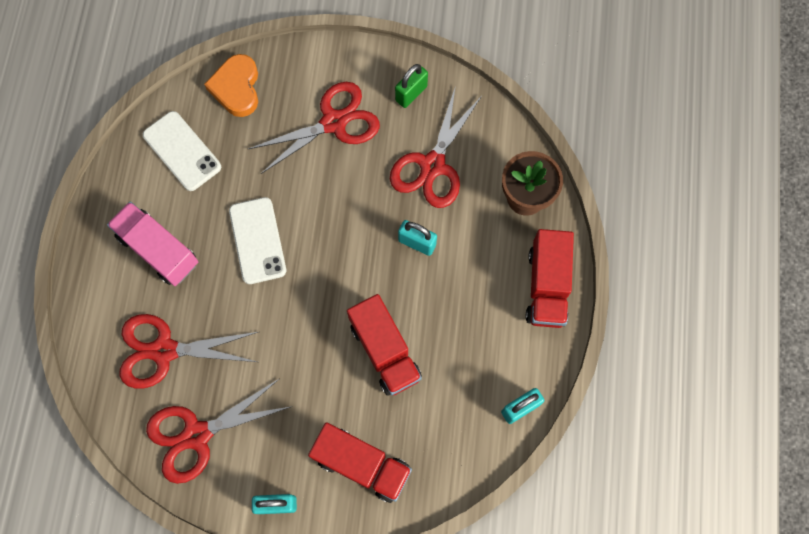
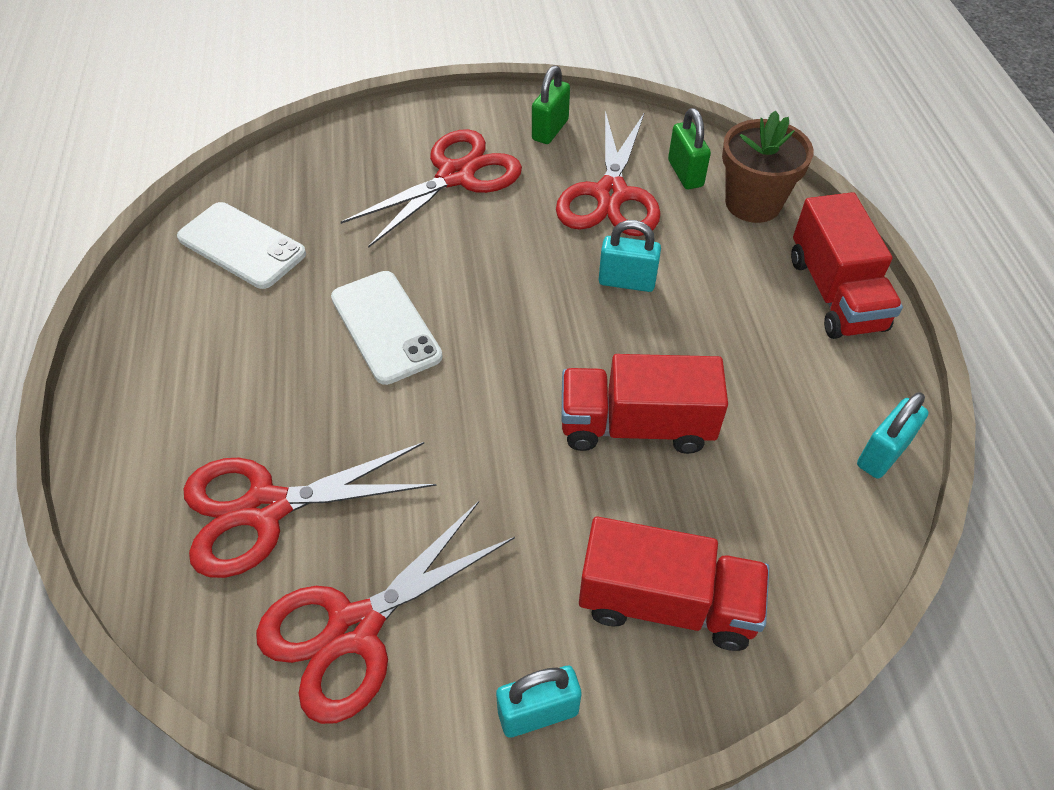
camera: 15 degrees left, 20 degrees down
pink truck [107,202,198,286] -> none
orange heart [204,54,258,117] -> none
red truck [347,294,422,396] -> red truck turned 135 degrees clockwise [562,354,728,454]
none -> green padlock [668,108,711,189]

